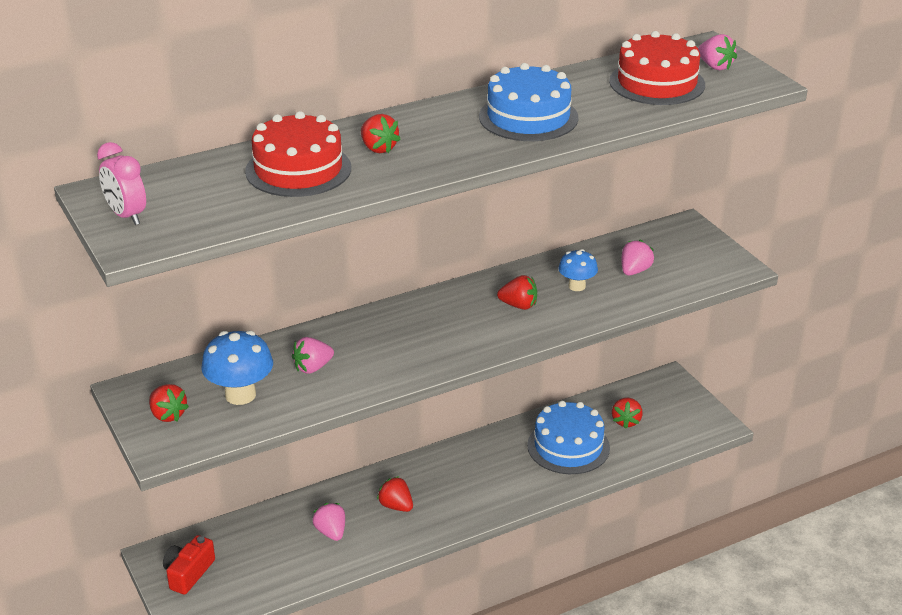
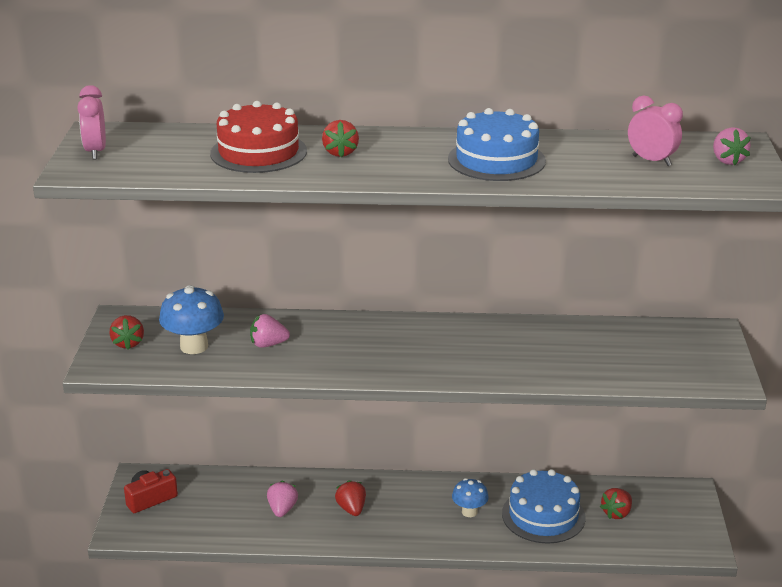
camera: 30 degrees right, 5 degrees down
red strawberry [497,275,537,310] -> none
blue mushroom [558,249,598,291] -> blue mushroom moved to [452,478,489,517]
red cake [609,31,705,105] -> pink clock [628,95,683,166]
pink strawberry [622,239,654,276] -> none

